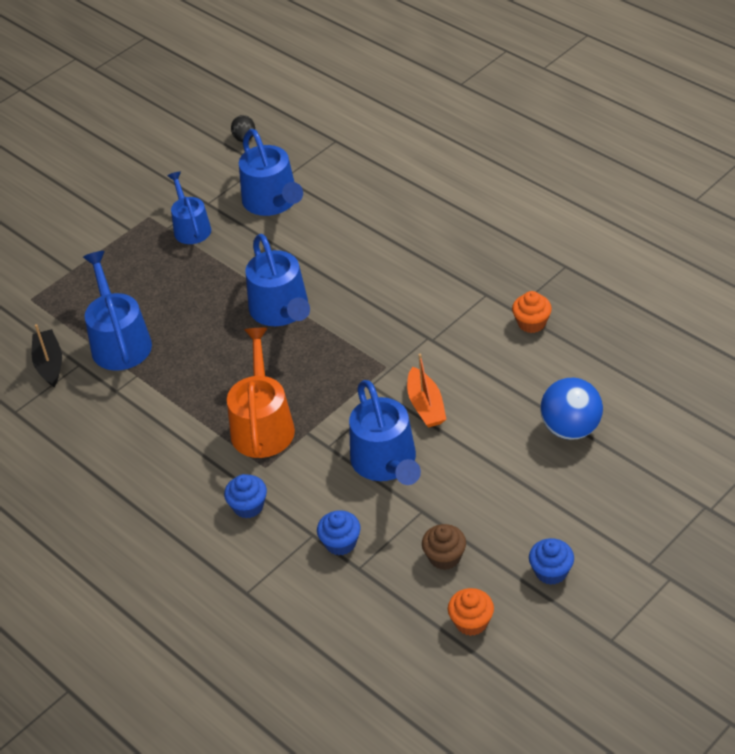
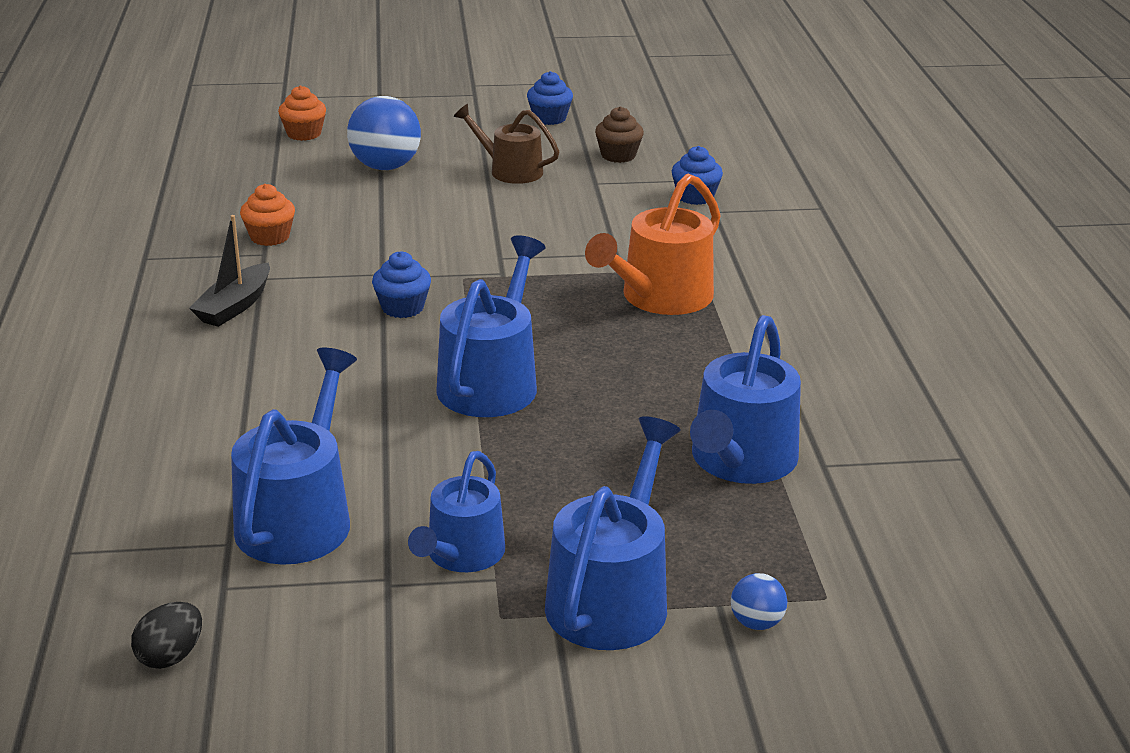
camera: 145 degrees left, 15 degrees down
black boat [32,324,62,387] -> black boat moved to [189,215,270,327]
blue cupcake [224,474,267,518] -> blue cupcake moved to [372,251,431,318]
blue watering can [349,380,421,485] -> blue watering can moved to [545,416,681,650]
orange boat [407,354,446,428] -> none
orange cupcake [448,588,494,636] -> orange cupcake moved to [278,85,326,141]
none -> brown watering can [454,104,559,184]
none -> blue ball [731,573,787,630]

